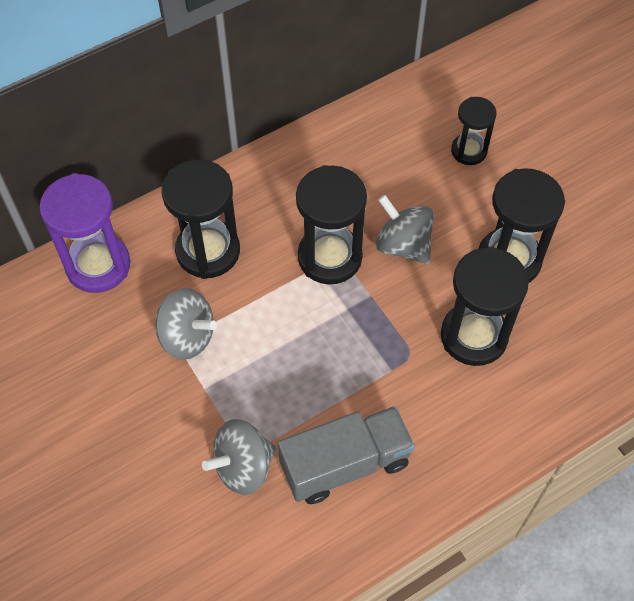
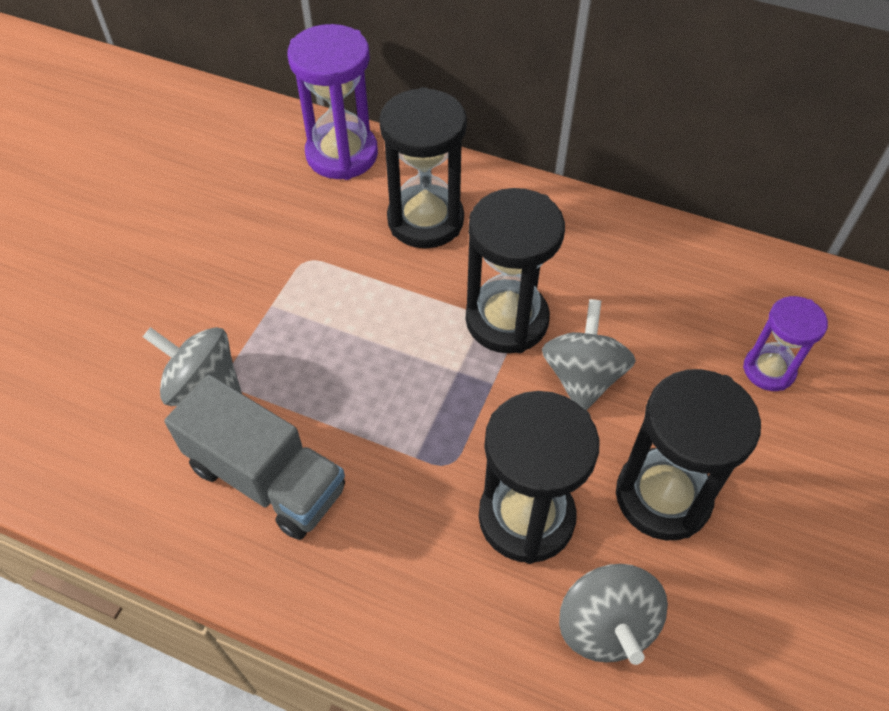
camera: 55 degrees right, 5 degrees down
grey spinning top [155,288,217,360] -> grey spinning top moved to [559,564,668,665]
black hourglass [451,97,496,165] -> purple hourglass [743,296,828,391]

